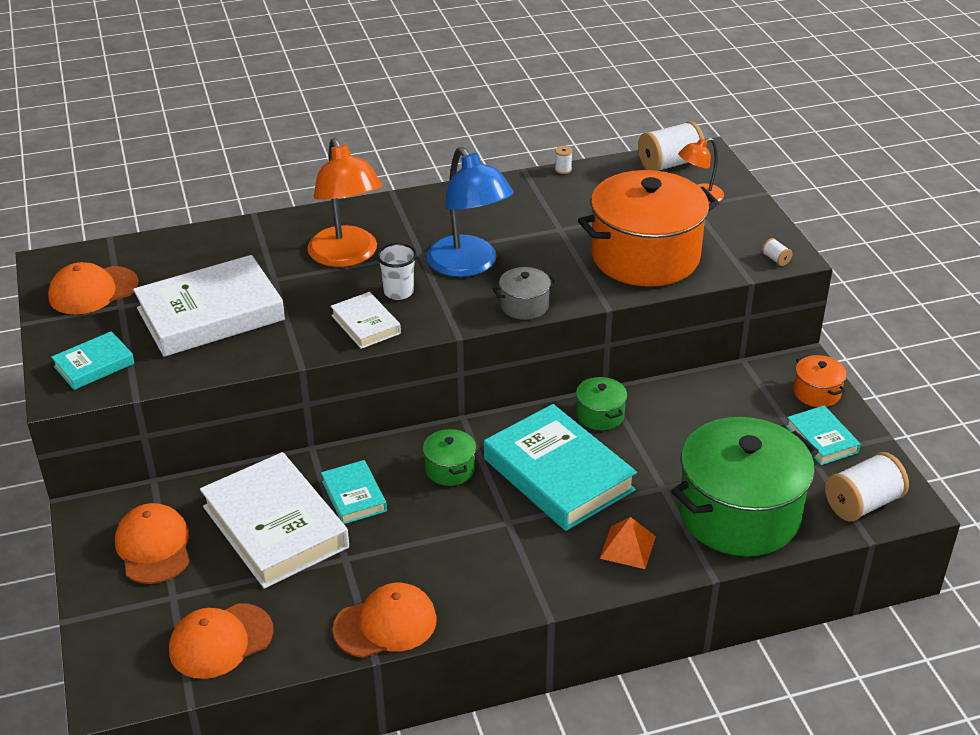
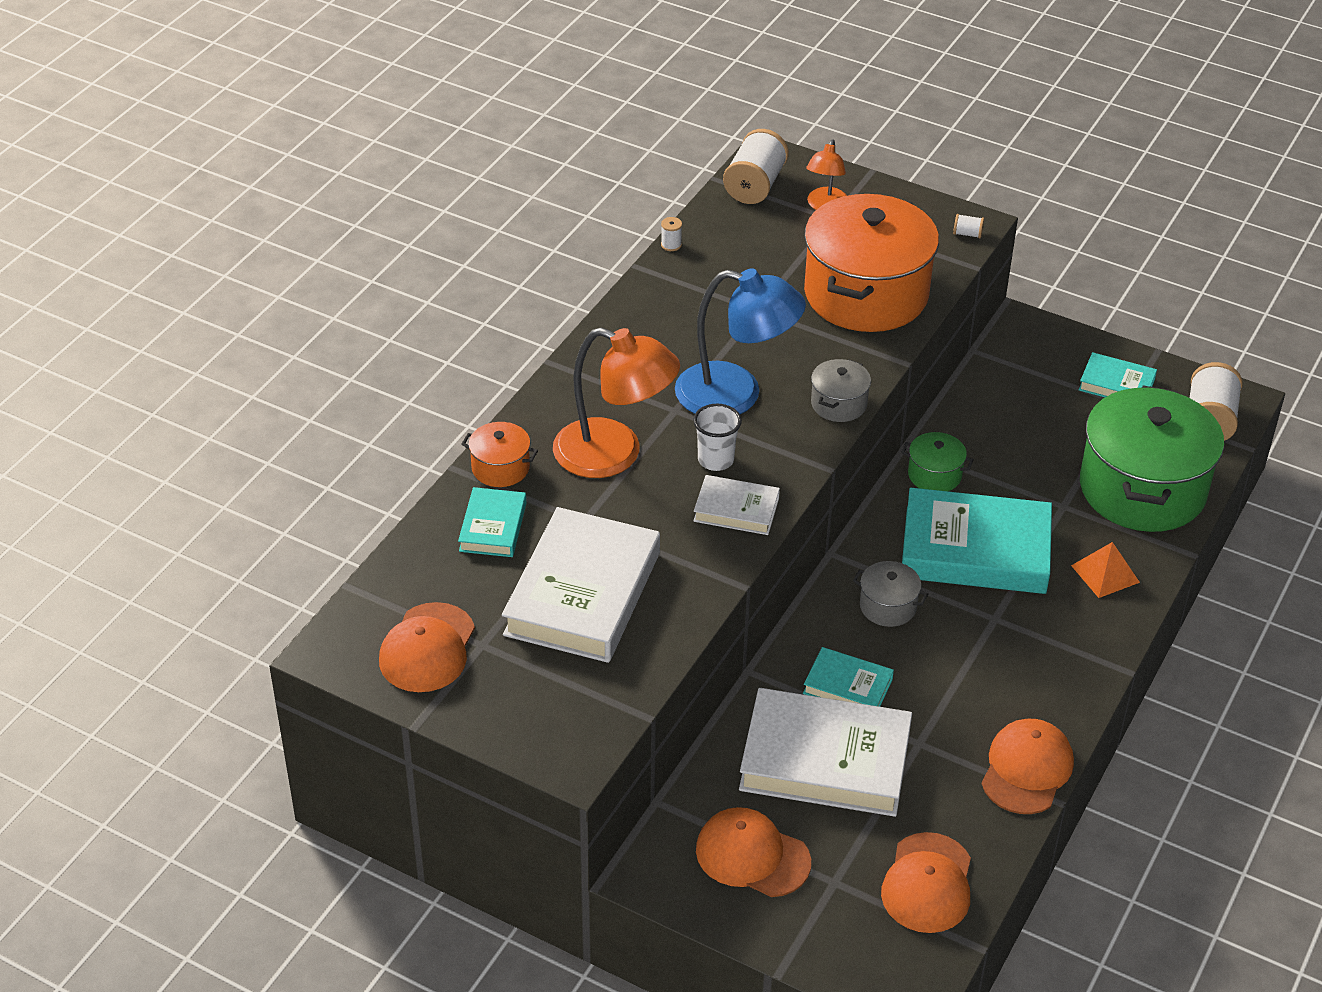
camera: 45 degrees left, 5 degrees up
turquoise book [51,331,135,390] -> turquoise book moved to [458,487,526,557]
green pot [423,429,476,486] -> grey pot [853,561,928,627]
orange pot [794,355,847,407] -> orange pot moved to [461,422,538,487]

